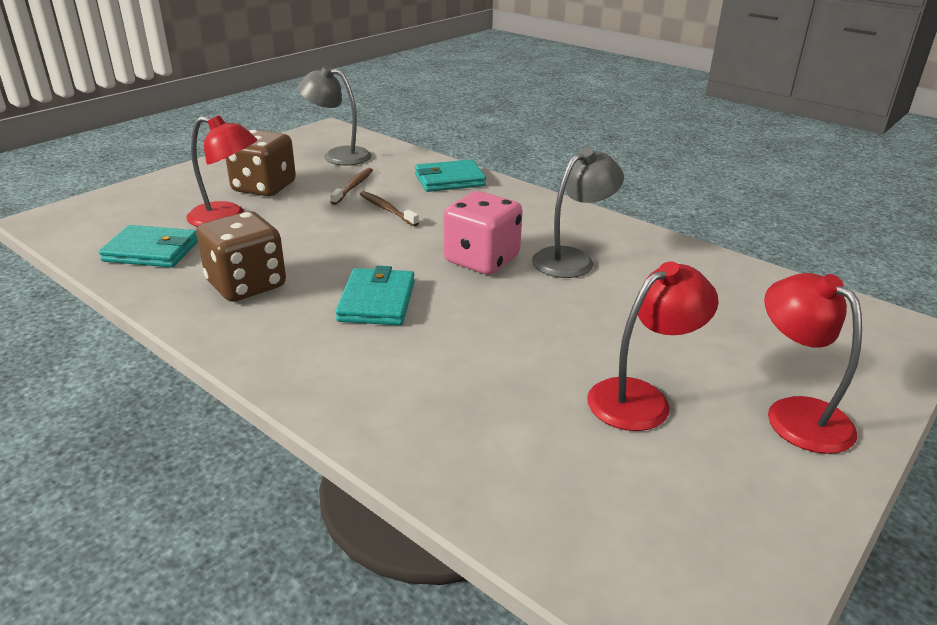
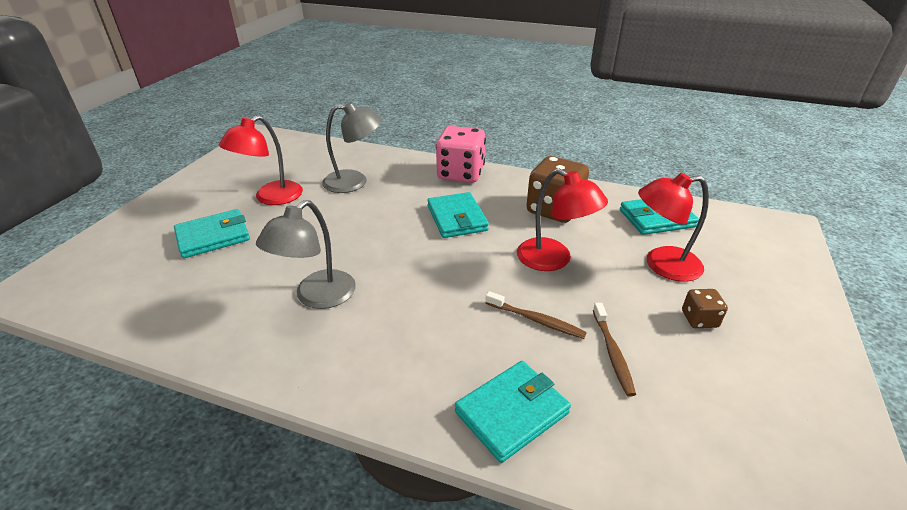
camera: 160 degrees right, 5 degrees up
brown dice [225,130,296,196] -> brown dice [682,289,728,328], size x0.49
grey lamp [297,65,371,165] -> grey lamp moved to [322,102,382,193]
pink dice [443,191,523,275] -> pink dice moved to [436,126,486,183]
red lamp [764,273,862,454] -> red lamp moved to [517,169,608,271]
none -> turquoise wallet [174,209,250,258]

